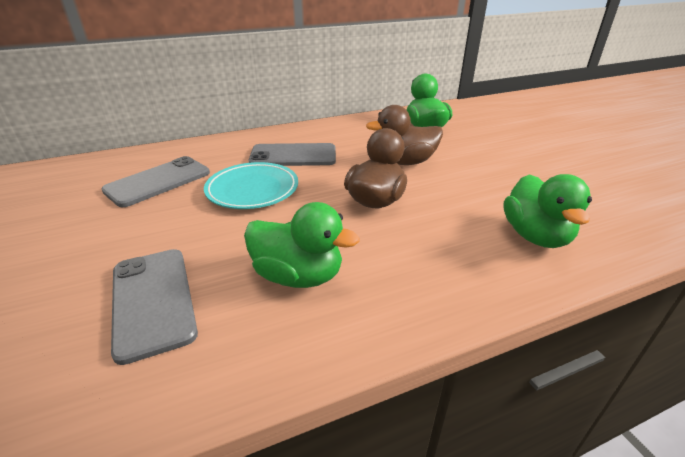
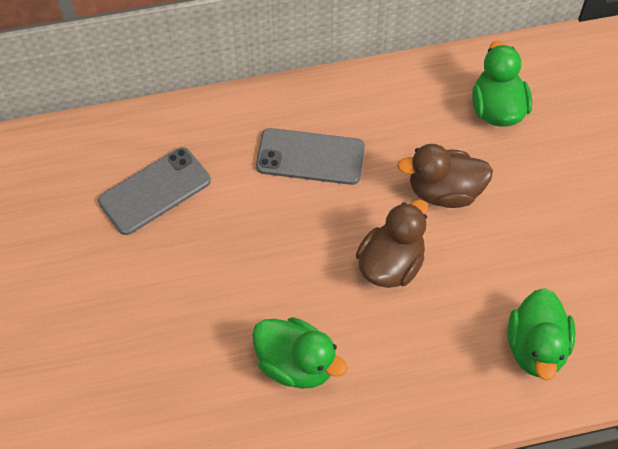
camera: 10 degrees right, 25 degrees up
grey phone [111,249,198,365] -> none
turquoise plate [204,162,298,209] -> none

